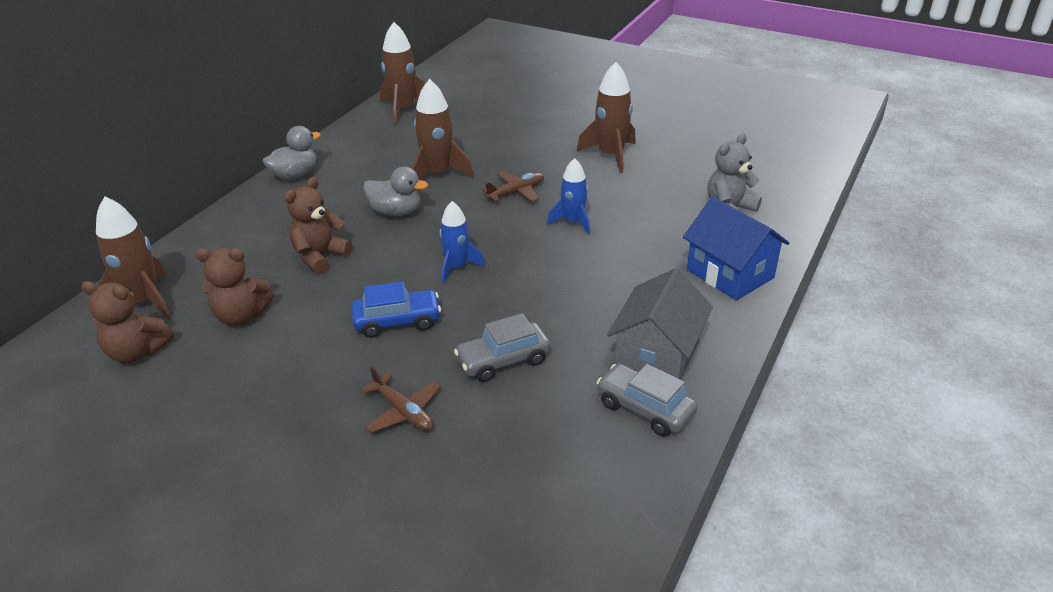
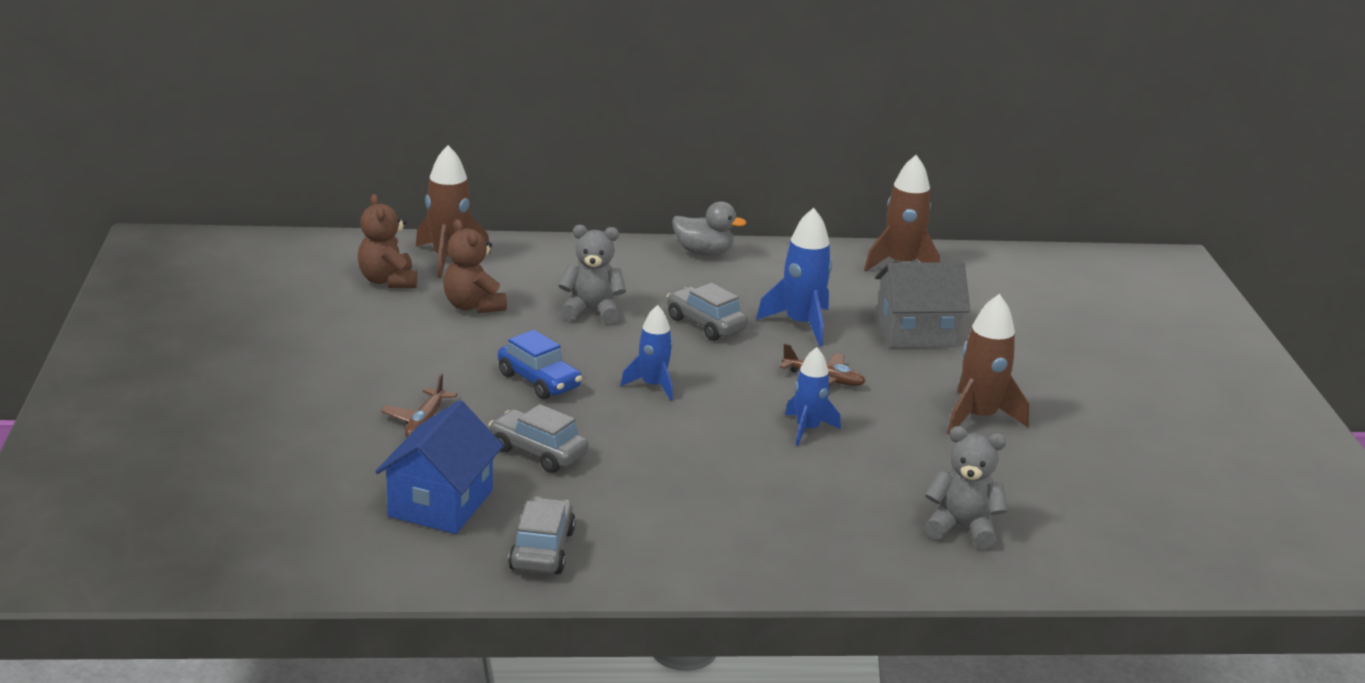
camera: 55 degrees right, 10 degrees down
brown teddy bear [284,177,352,274] -> grey teddy bear [558,225,626,324]
grey duck [363,166,428,216] -> grey car [667,283,748,341]
brown rocket [412,79,474,180] -> blue rocket [756,208,832,346]
grey house [607,268,713,380] -> grey house moved to [875,262,970,348]
blue house [683,197,789,301] -> blue house moved to [375,400,503,534]

